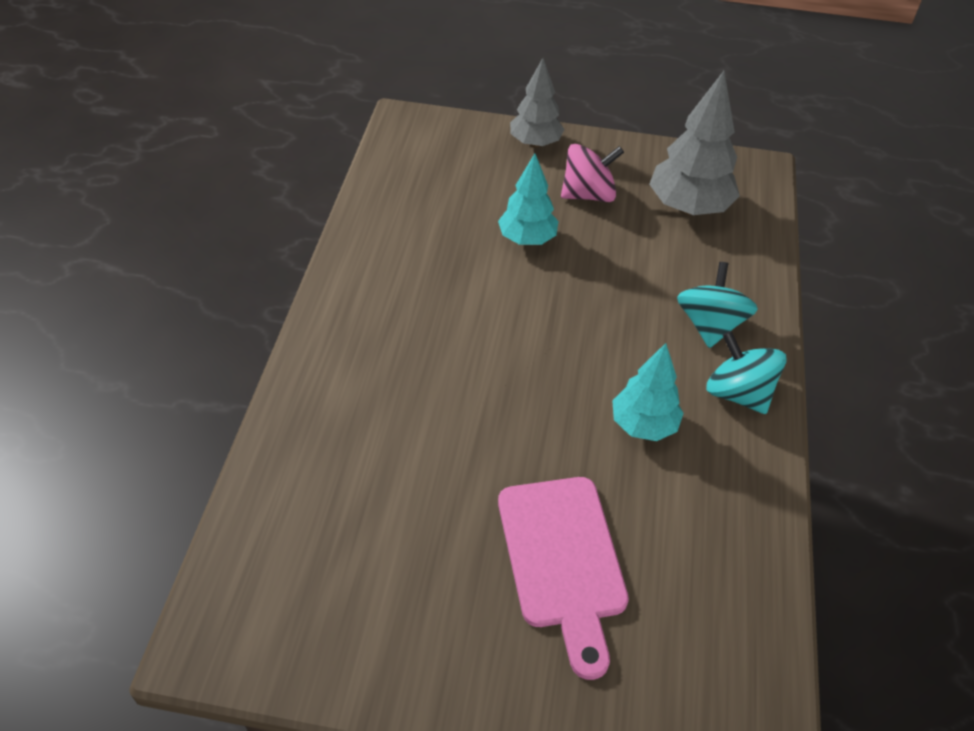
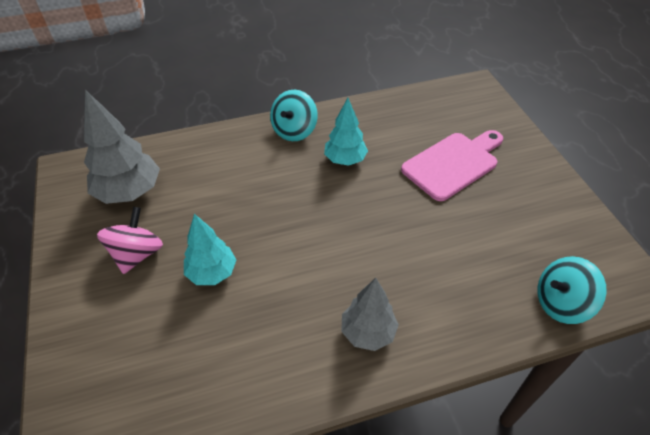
camera: 115 degrees left, 0 degrees up
grey tree [510,58,565,148] -> grey tree moved to [342,278,399,351]
pink spinning top [561,144,624,202] -> pink spinning top turned 60 degrees clockwise [97,207,163,274]
turquoise spinning top [677,262,758,348] -> turquoise spinning top moved to [537,256,607,324]

